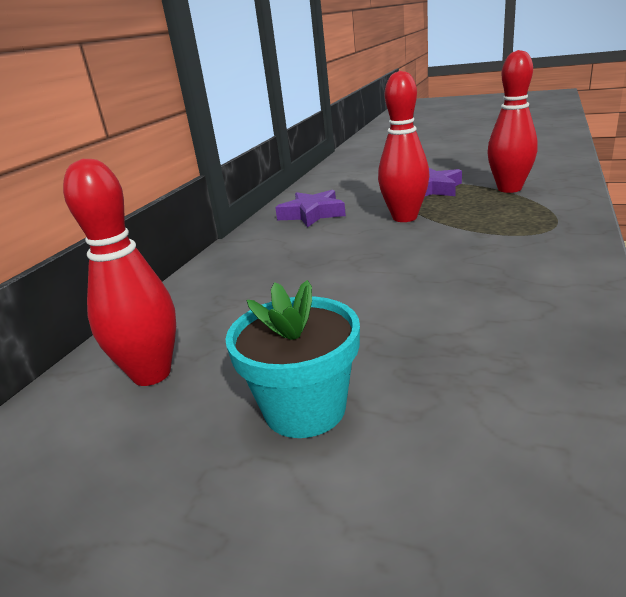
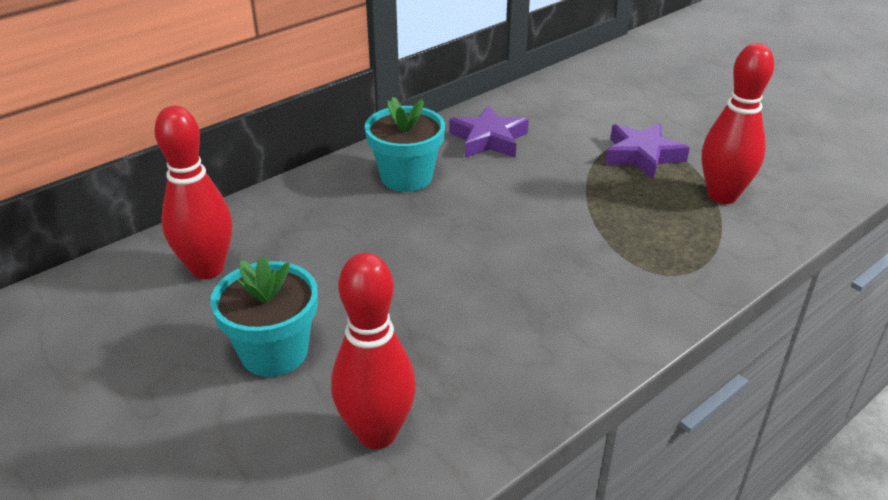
camera: 25 degrees right, 10 degrees up
red bowling pin [378,71,430,222] -> red bowling pin moved to [331,253,416,449]
none -> turquoise flower pot [365,97,445,192]

